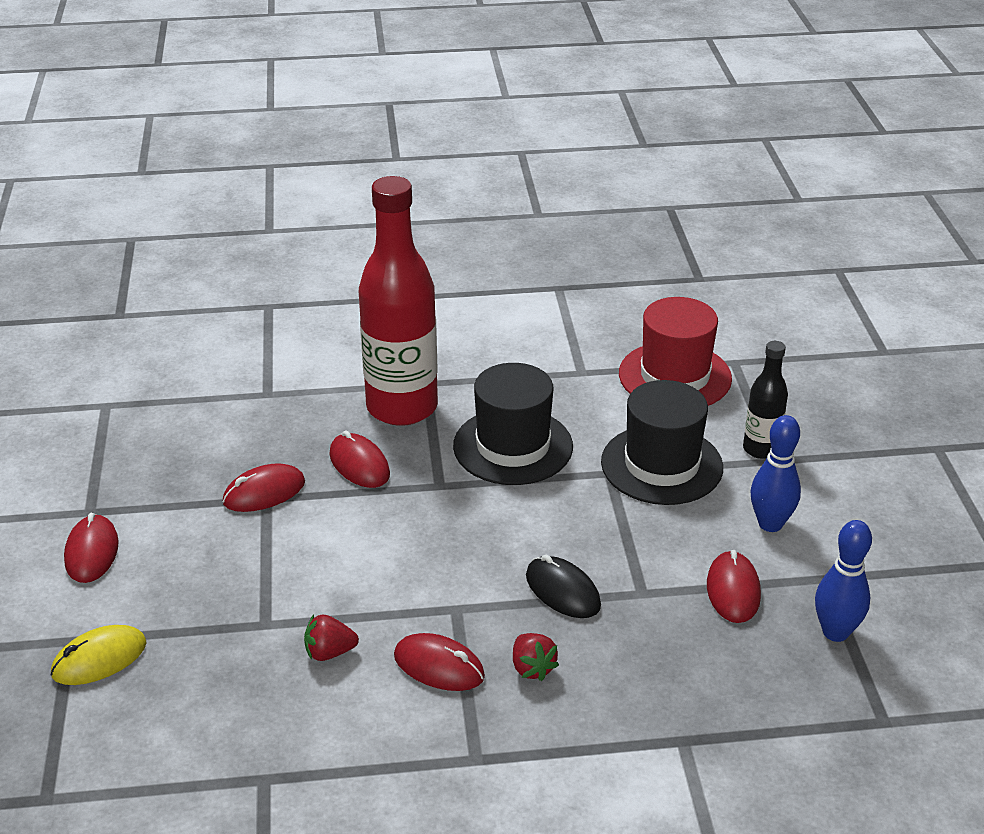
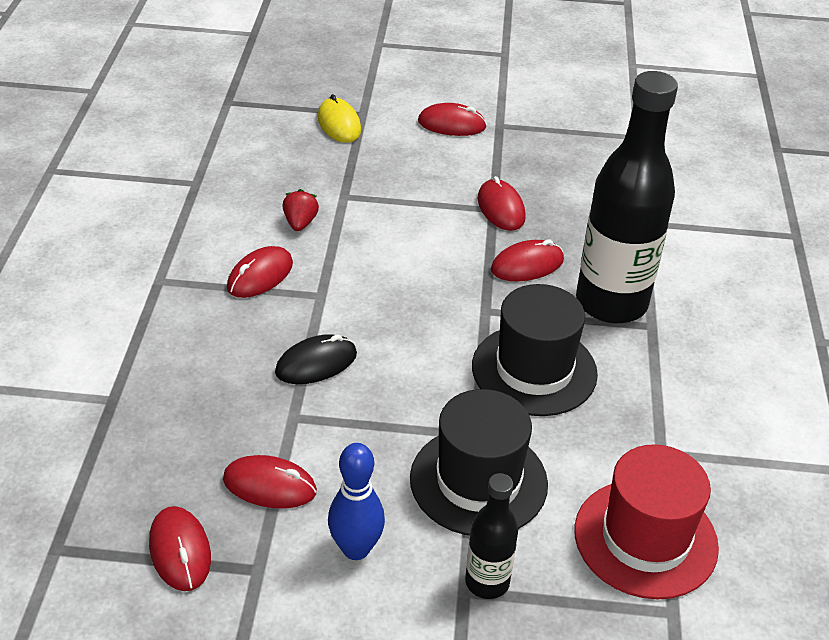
camera: 100 degrees right, 5 degrees up
red bottle [359,176,438,426] -> black bottle [576,71,678,323]
red strawberry [513,633,559,681] -> none
blue bowling pin [815,520,872,642] -> red mouse [149,506,211,591]

